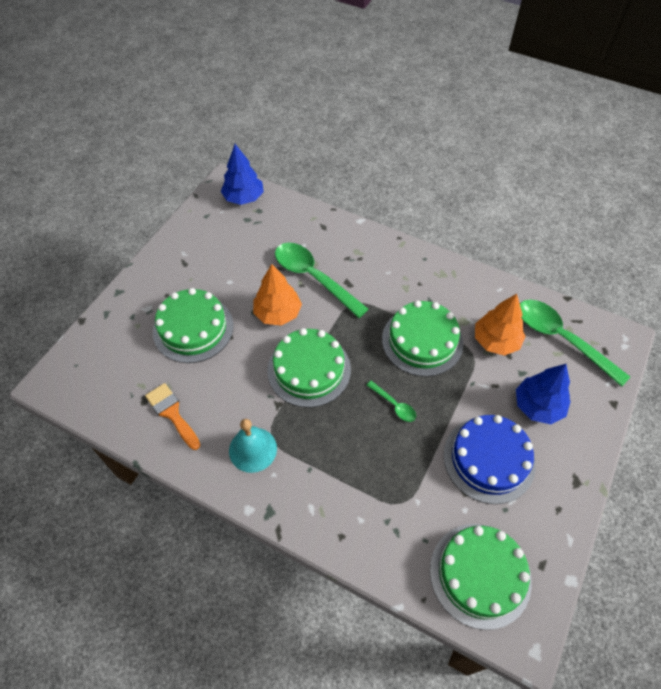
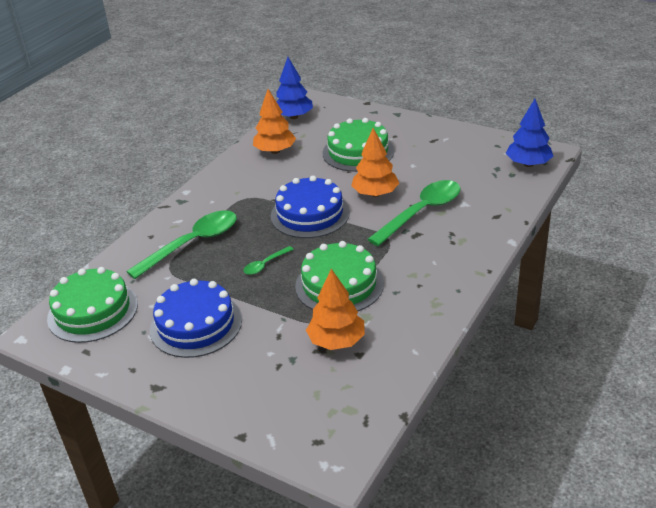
camera: 95 degrees right, 20 degrees down
orange brush [145,383,200,450] -> orange tree [253,89,296,154]
turquoise bell [229,419,277,473] -> none
green cake [267,328,351,408] -> blue cake [271,176,350,238]
blue tree [516,364,571,424] -> blue tree moved to [276,57,313,119]
green spoon [520,300,630,387] -> green spoon moved to [126,210,237,279]

